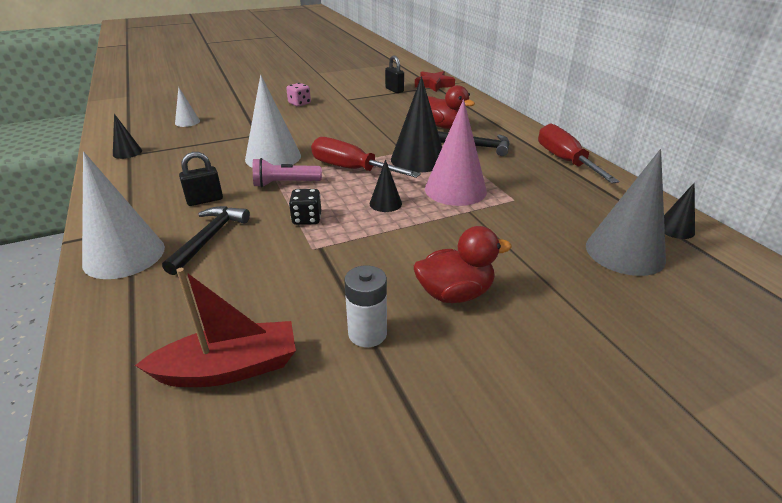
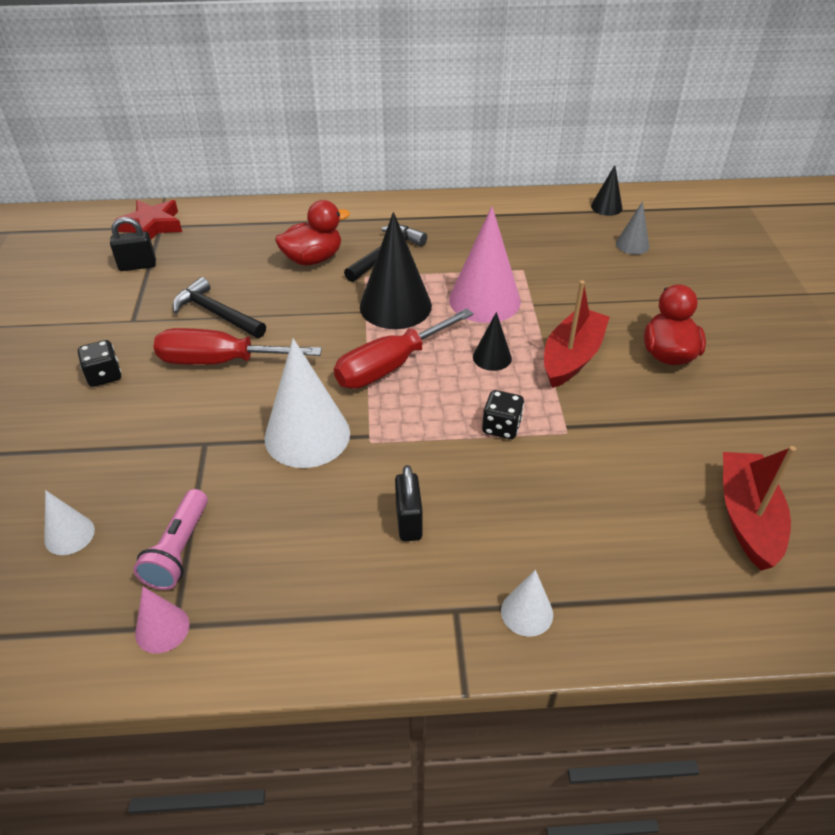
camera: 70 degrees left, 10 degrees up
white cone [82,152,165,279] -> white cone [501,570,553,637], size x0.50
black cone [113,114,142,159] -> pink cone [135,587,189,654]
black hammer [162,206,250,275] -> black hammer moved to [173,277,266,338]
pink flashlight [253,158,322,187] -> pink flashlight moved to [133,489,208,590]
pink dice [286,83,311,107] -> black dice [78,340,121,387]
white battery [344,266,387,347] -> none
red screwdriver [538,123,620,183] -> red screwdriver moved to [154,328,322,365]
grey cone [586,149,666,276] -> grey cone [616,201,649,255], size x0.50
none -> red boat [544,280,610,388]

